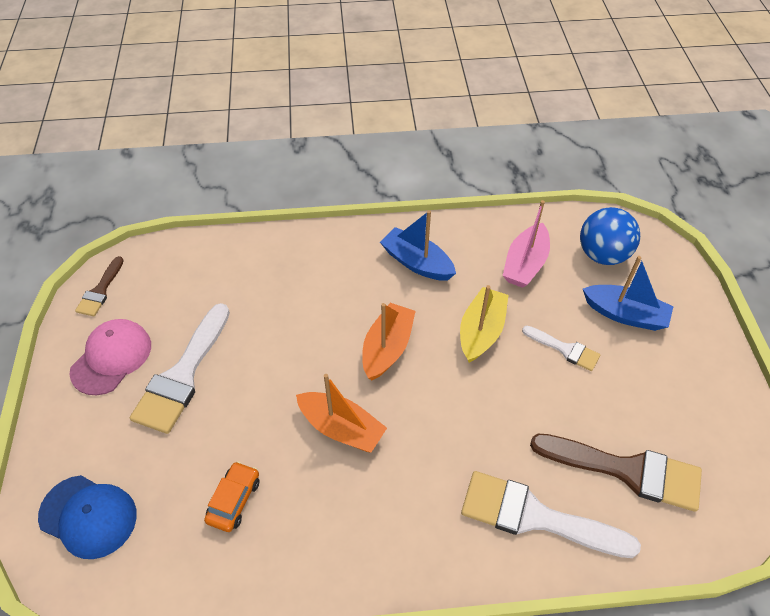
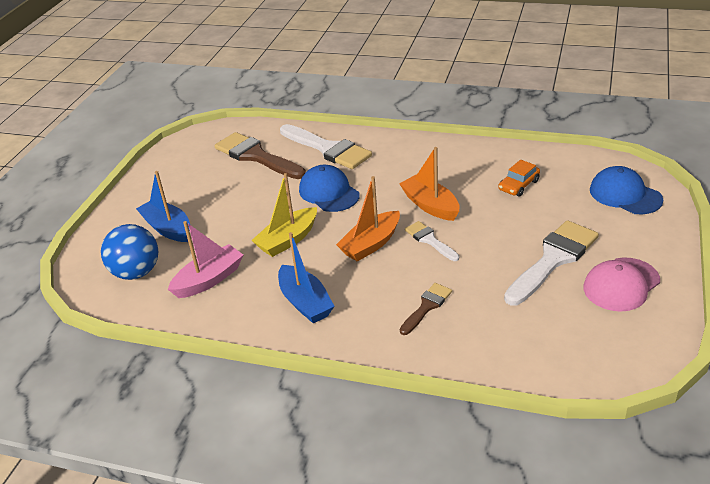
camera: 155 degrees left, 15 degrees down
brown brush [75,256,124,317] -> brown brush moved to [400,283,452,335]
white brush [522,326,600,371] -> white brush moved to [405,221,459,261]
none -> blue cap [299,165,360,212]

